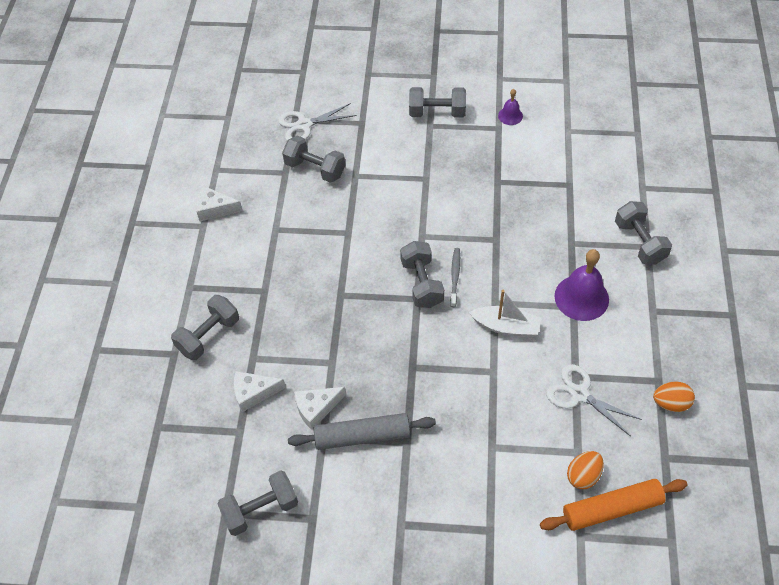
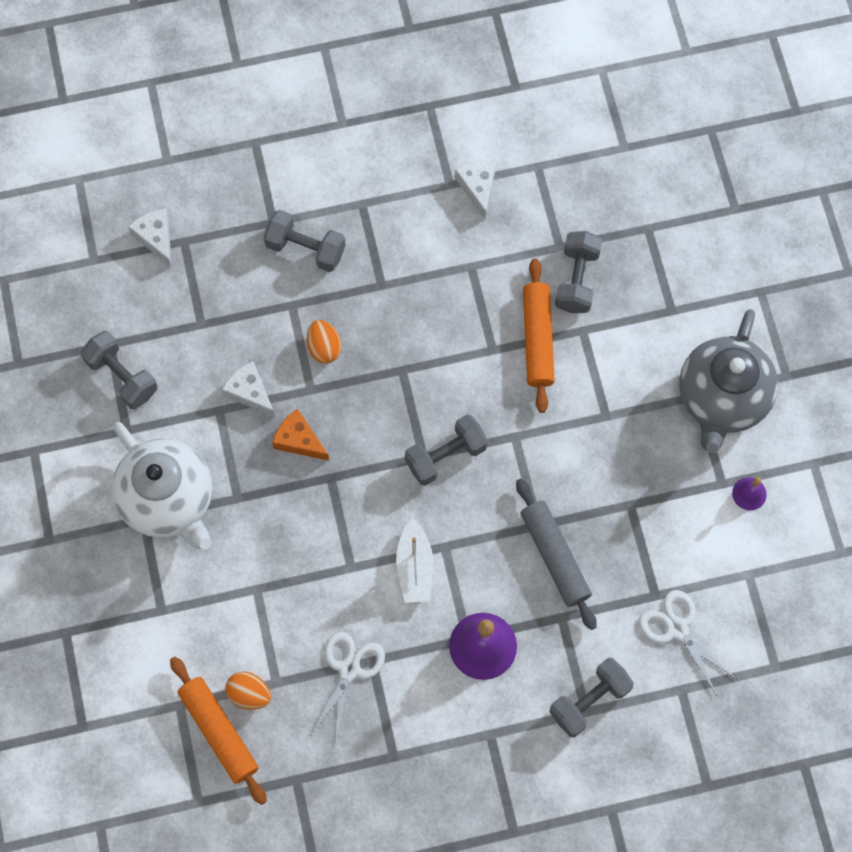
camera: 70 degrees right, 15 degrees up
white cheese [234,371,286,412] -> white cheese moved to [128,209,172,267]
white scissors [278,103,357,141] -> white scissors moved to [639,590,736,696]
grey rolling pin [288,413,436,450] -> grey rolling pin moved to [516,479,597,630]
grey dumbbell [409,87,466,118] -> grey teapot [679,309,778,453]
grey toothbrush [450,248,460,307] -> none
orange egg [653,382,695,412] -> orange egg moved to [307,320,341,363]
none -> white teapot [112,422,212,550]
none -> orange cheese [272,409,329,461]
none -> orange rolling pin [523,258,555,413]

